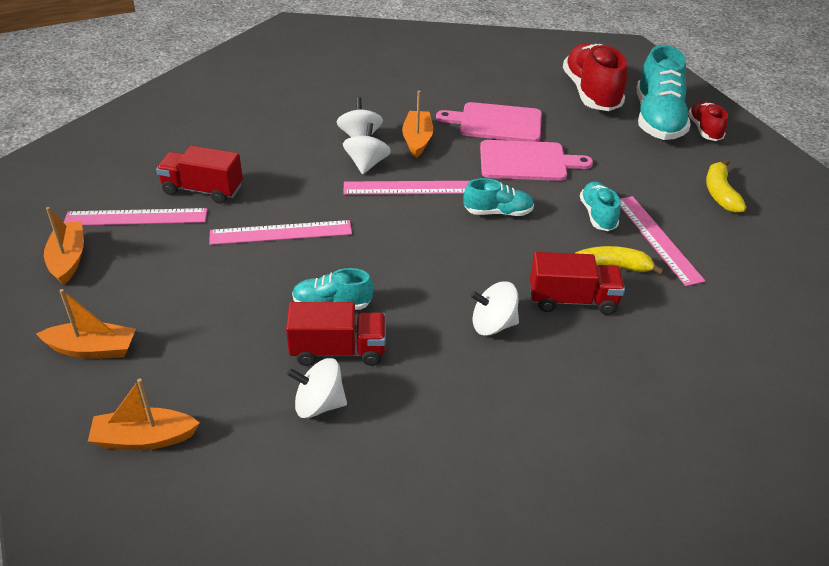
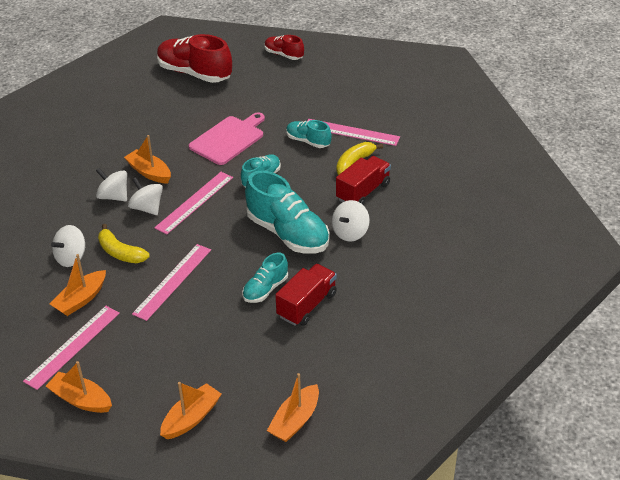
camera: 50 degrees left, 0 degrees up
red truck [156,145,243,204] -> orange boat [50,254,106,316]
white spinning top [287,358,347,418] -> white spinning top moved to [51,225,85,267]
pink cutting board [436,102,542,142] -> none
turquoise shoe [637,45,691,140] -> turquoise shoe moved to [245,170,330,254]
yellow banana [706,159,746,213] -> yellow banana moved to [98,224,150,263]

